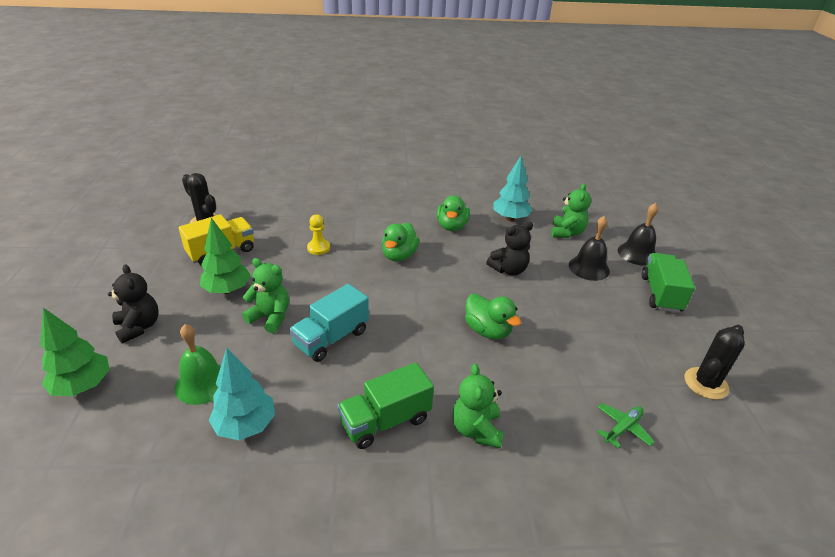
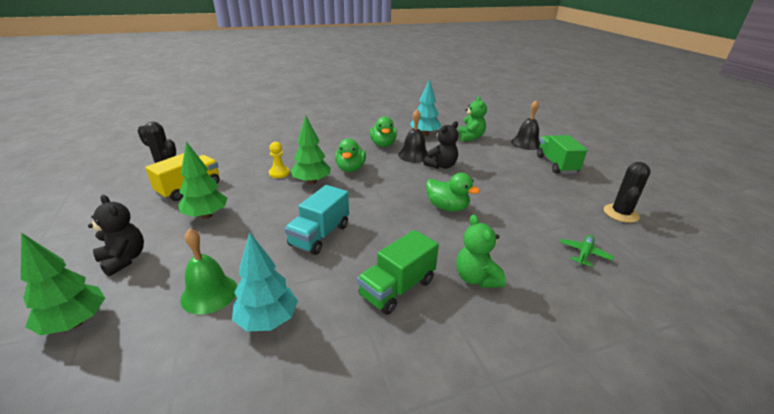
camera: 15 degrees left, 5 degrees down
green teddy bear [242,258,289,333] -> none
black bell [569,216,610,281] -> black bell moved to [398,109,428,163]
none -> green tree [291,116,331,184]

